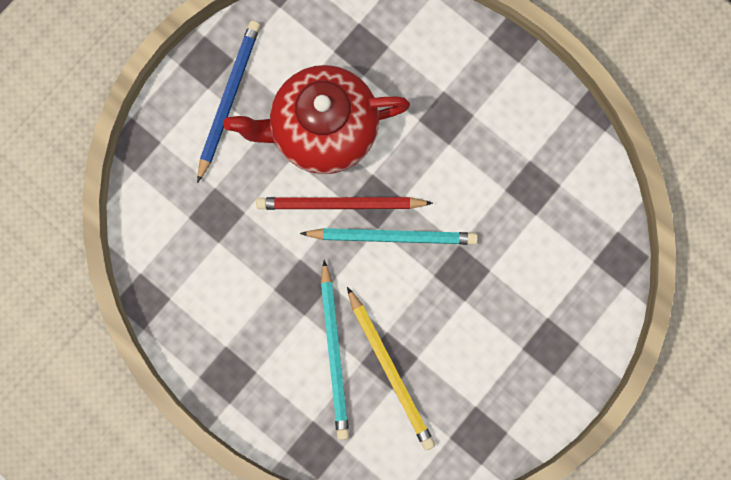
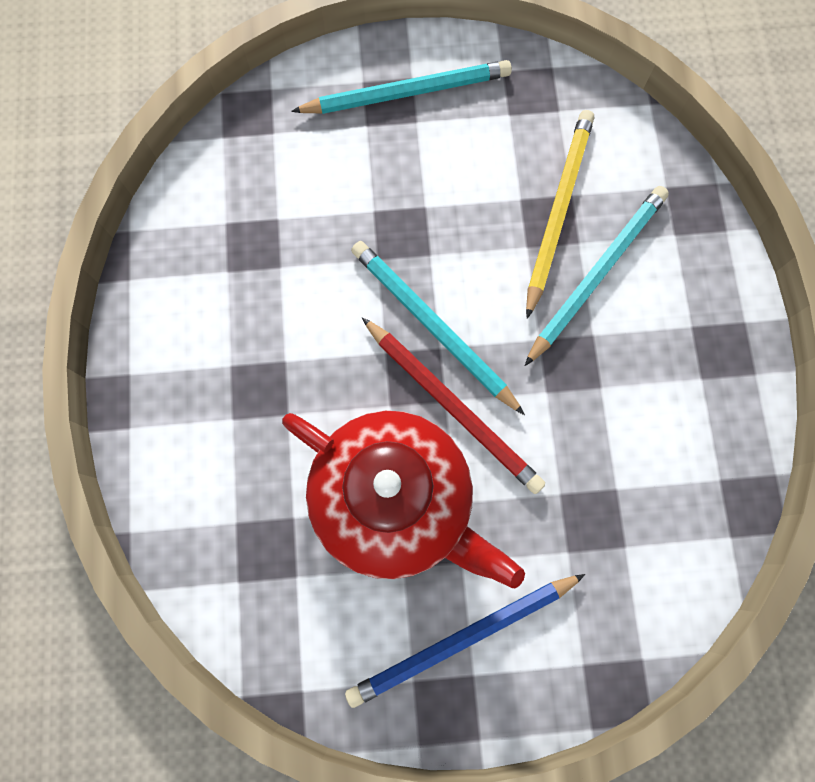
camera: 135 degrees left, 5 degrees down
none -> turquoise pencil [291,60,512,114]

